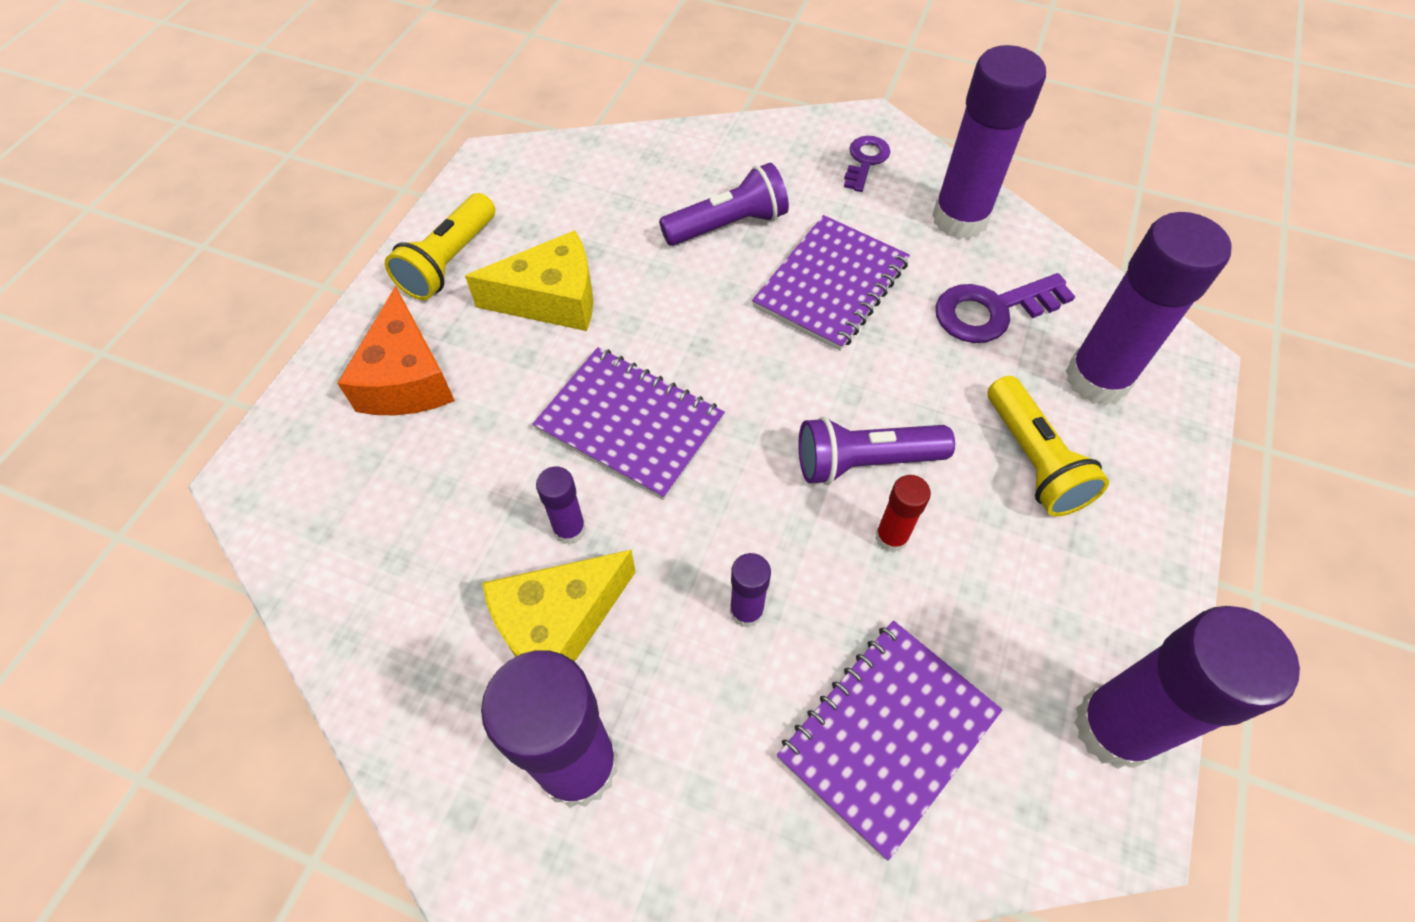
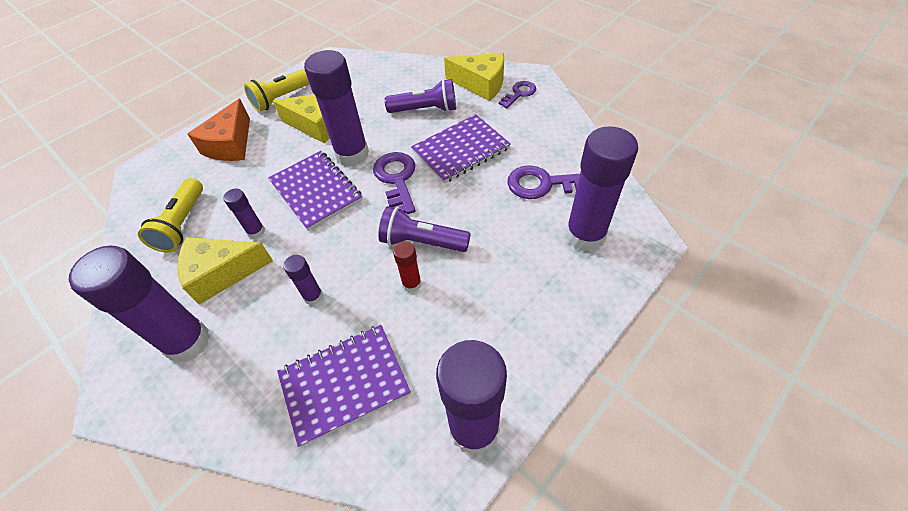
camera: 25 degrees right, 5 degrees down
purple glue stick [932,45,1046,239] -> purple glue stick moved to [304,50,369,166]
yellow flashlight [988,376,1109,517] -> yellow flashlight moved to [138,178,203,253]
none -> purple key [373,152,415,214]
none -> yellow cheese [444,53,504,101]

